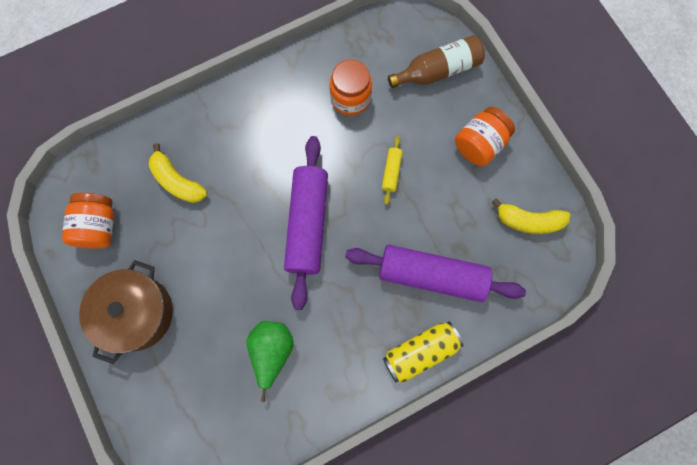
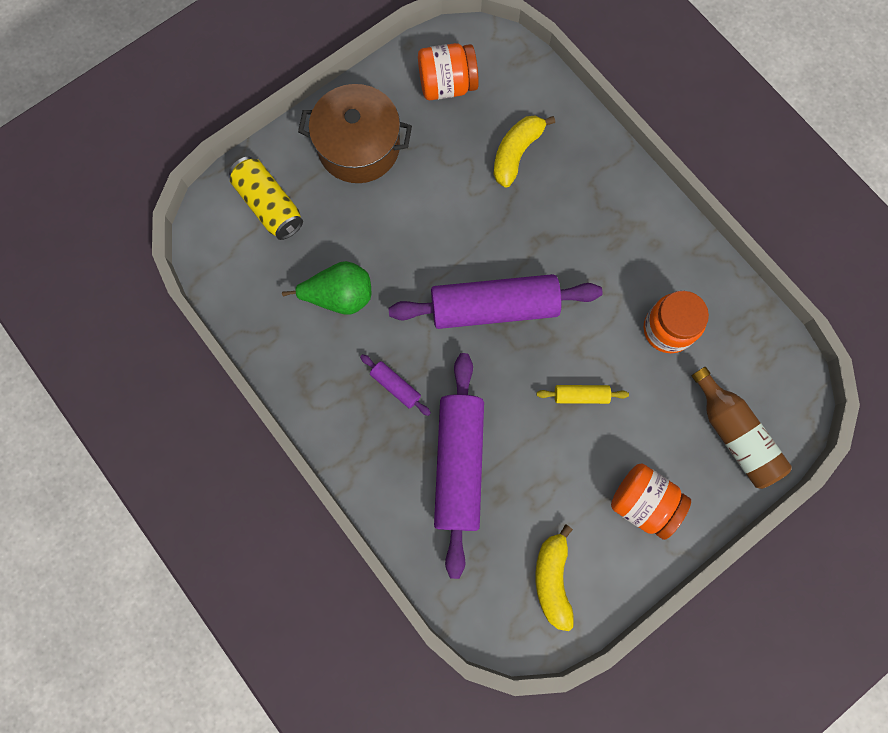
camera: 80 degrees right, 0 degrees up
yellow can [383,321,463,383] -> yellow can moved to [229,156,303,240]
none -> purple rolling pin [360,354,431,416]

